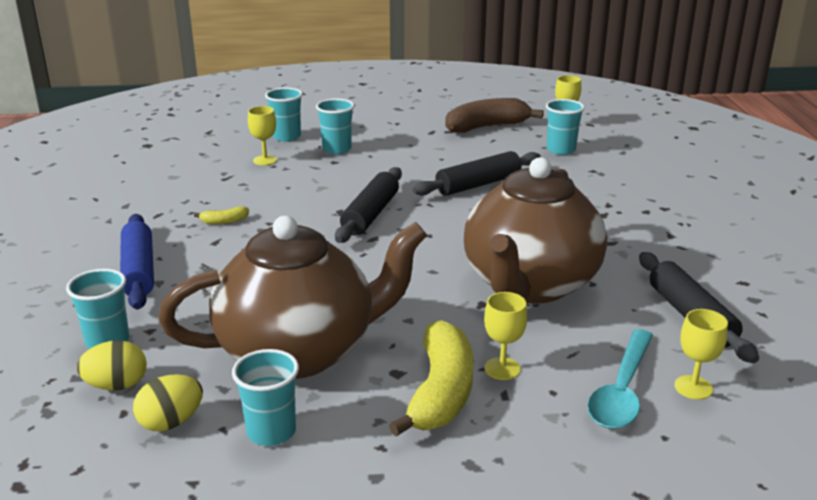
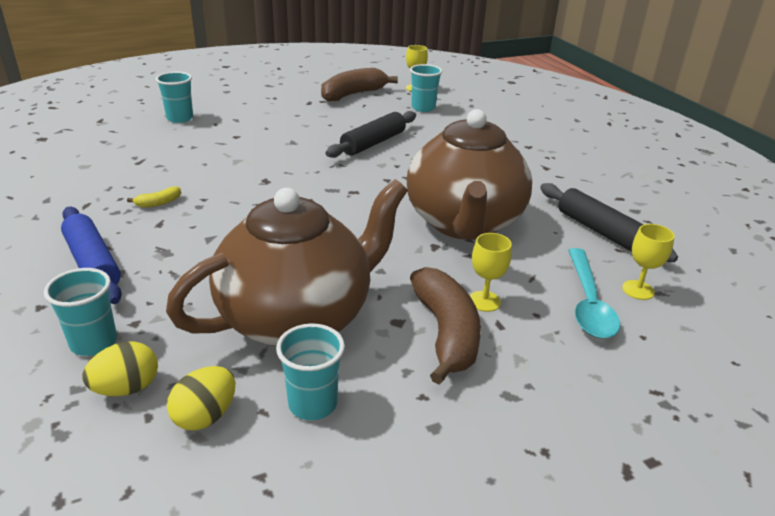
camera: 20 degrees left, 5 degrees up
yellow goblet [248,106,277,165] -> none
turquoise cup [316,99,355,154] -> none
black rolling pin [335,167,402,243] -> none
yellow banana [389,320,473,436] -> brown banana [410,267,481,384]

